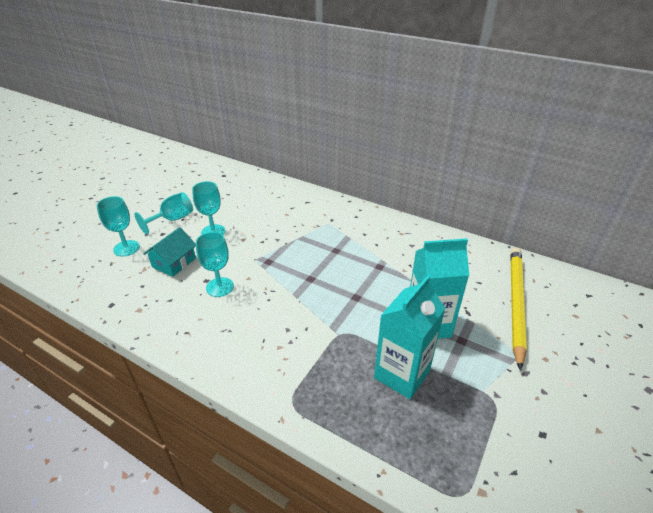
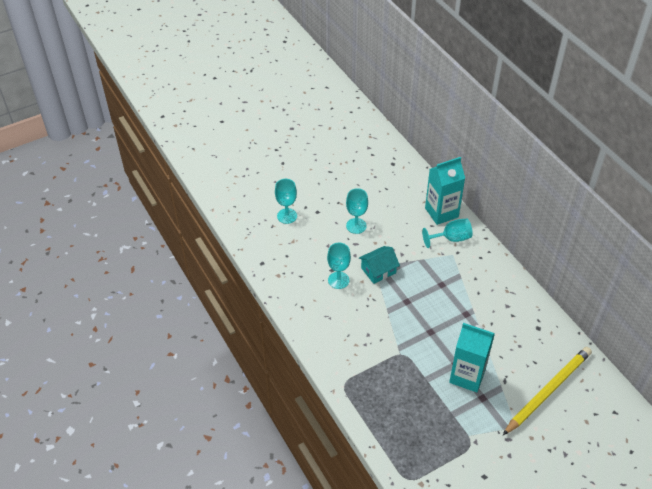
camera: 30 degrees right, 10 degrees up
turquoise goblet [134,192,193,234] -> turquoise goblet moved to [422,219,473,248]
turquoise house [144,227,196,277] -> turquoise house moved to [359,246,400,284]
turquoise carton [374,275,446,399] -> turquoise carton moved to [425,157,465,225]

